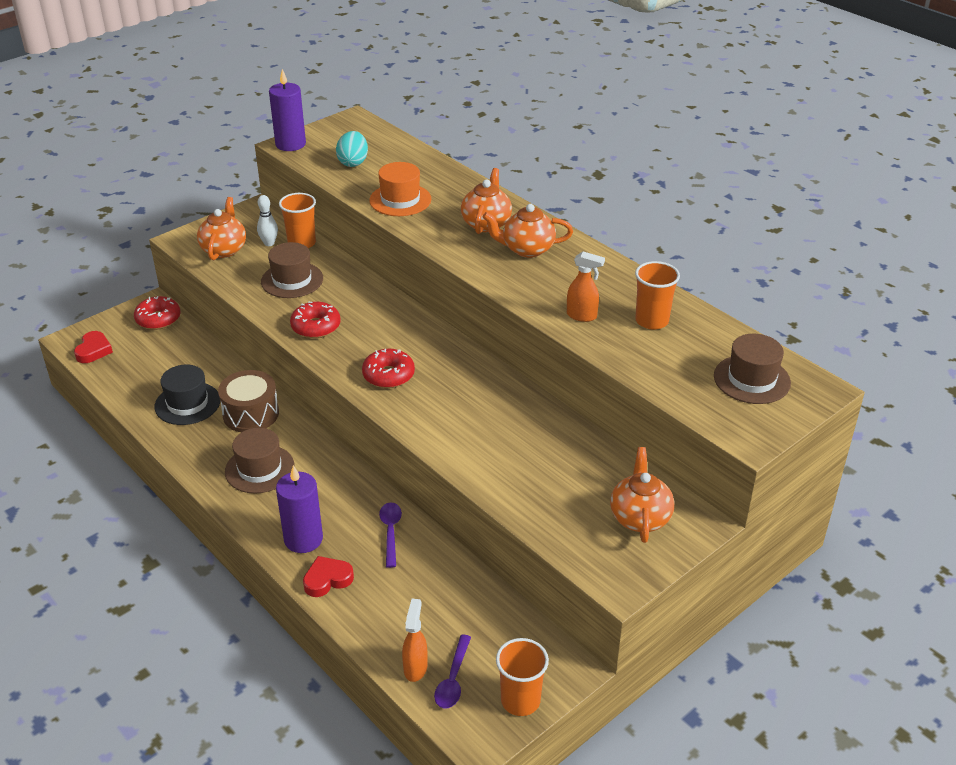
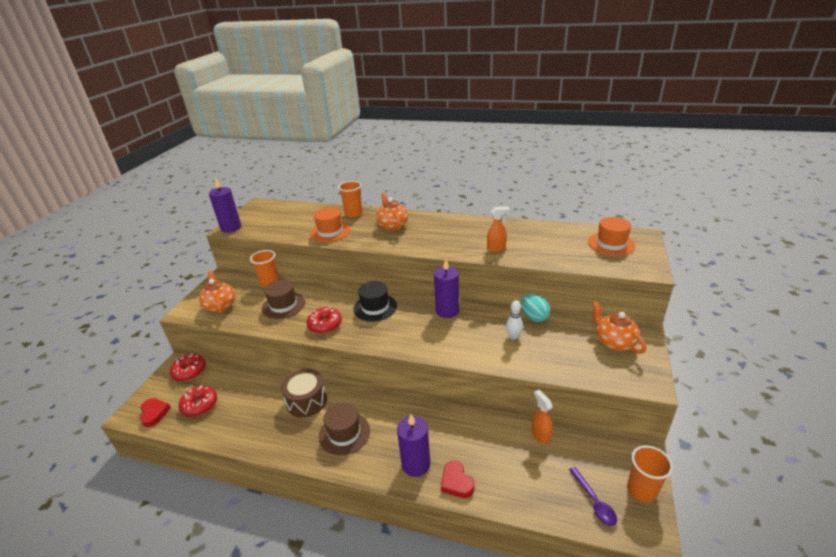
camera: 30 degrees left, 5 degrees down
black hat [154,365,220,425] -> black hat moved to [353,281,397,322]
white bowling pin [257,195,278,246] -> white bowling pin moved to [506,300,523,340]
red heart [303,556,354,597] -> red heart turned 60 degrees counterclockwise [441,461,474,498]
turquoise egg [336,131,368,167] -> turquoise egg moved to [521,294,550,322]
red donut [362,349,415,388] -> red donut moved to [179,385,217,417]
purple spoon [379,502,402,568] -> none
orange spray bottle [402,599,428,682] -> orange spray bottle moved to [532,390,553,444]
orange teapot [483,204,573,258] -> none
orange cup [635,261,680,330] -> orange cup moved to [338,181,363,217]
brown hat [714,334,791,404] -> orange hat [588,217,636,256]
none -> purple candle [434,259,459,318]

